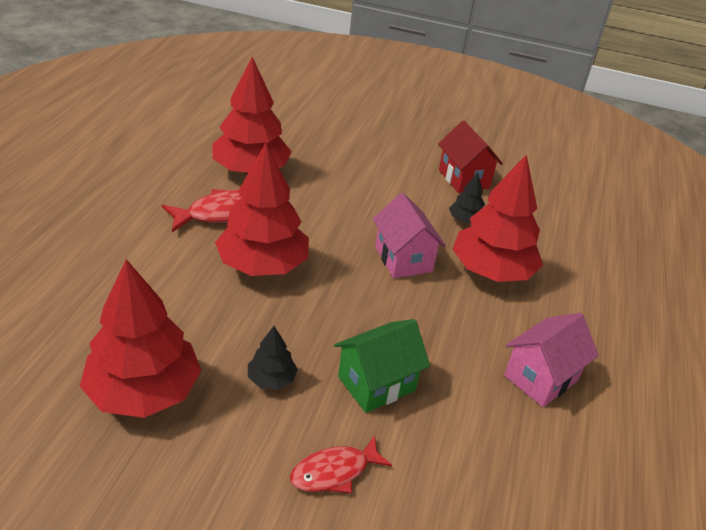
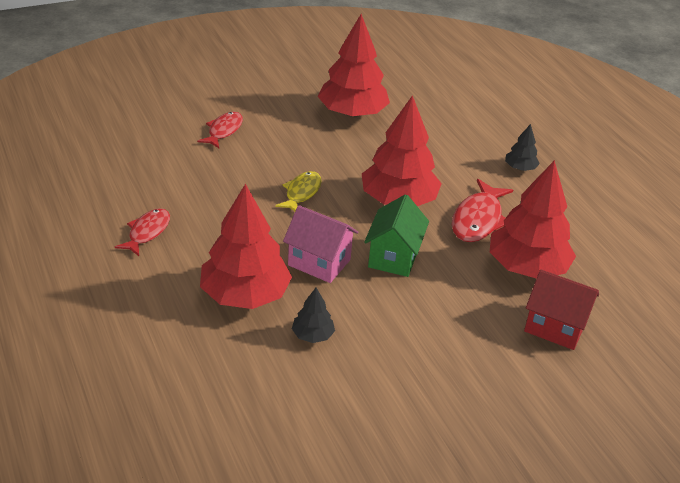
camera: 140 degrees right, 0 degrees up
black tree [248,326,298,390] -> black tree moved to [505,124,540,171]
green house [334,319,430,413] -> green house moved to [364,194,429,277]
red house [438,121,503,193] -> red house moved to [524,269,599,350]
pink house [504,313,599,407] -> red fish [115,208,170,256]
none -> yellow fish [275,171,322,211]

